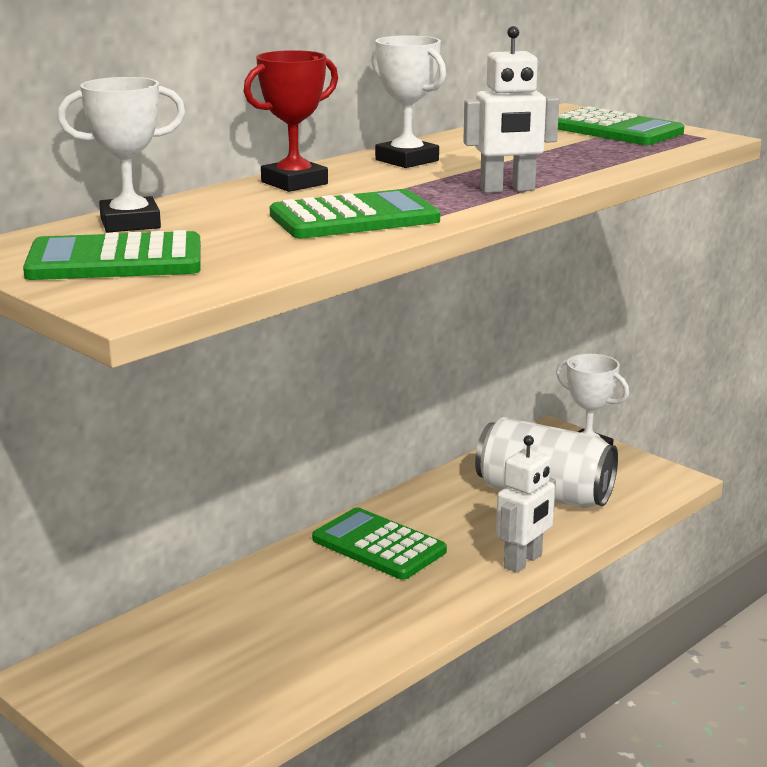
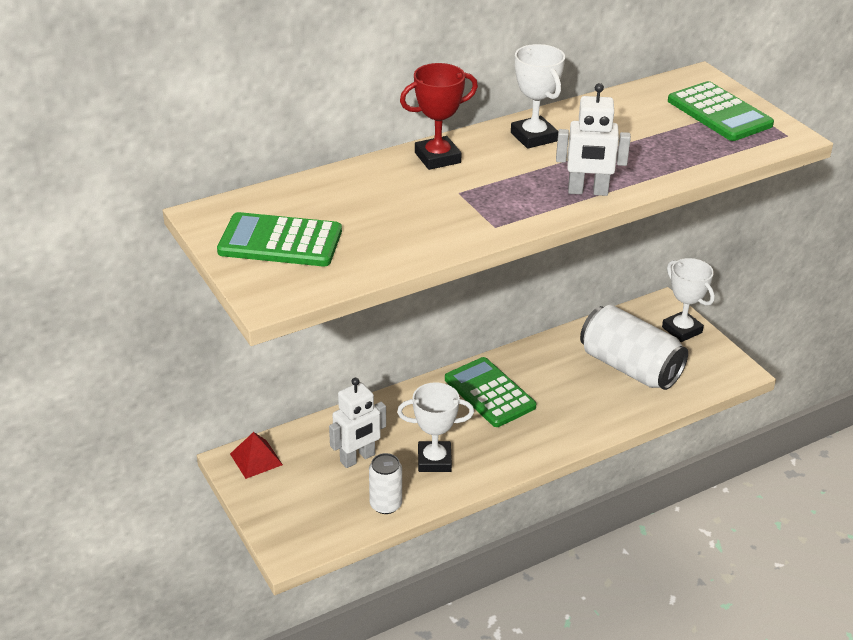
camera: 15 degrees right, 15 degrees up
white trophy [57,77,185,233] -> white trophy moved to [397,382,474,472]
green calculator [270,189,440,238] -> none
white robot [496,435,556,573] -> white robot moved to [329,378,386,468]
none -> red pyramid [230,432,283,479]
none -> white can [369,453,402,514]

